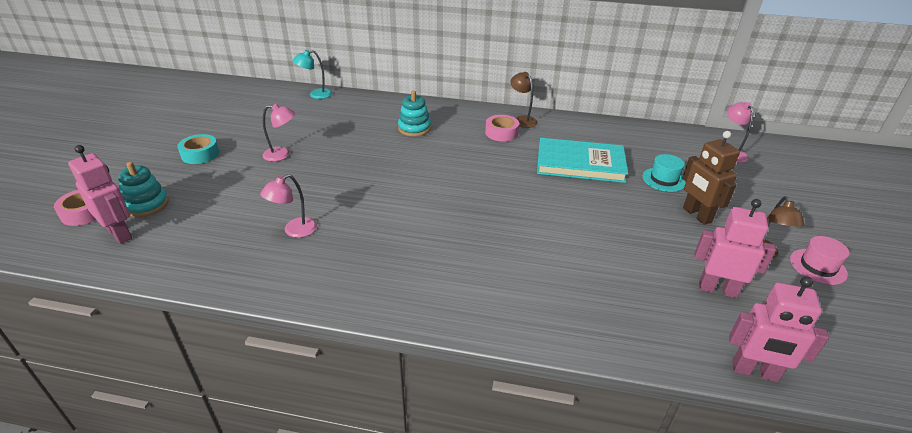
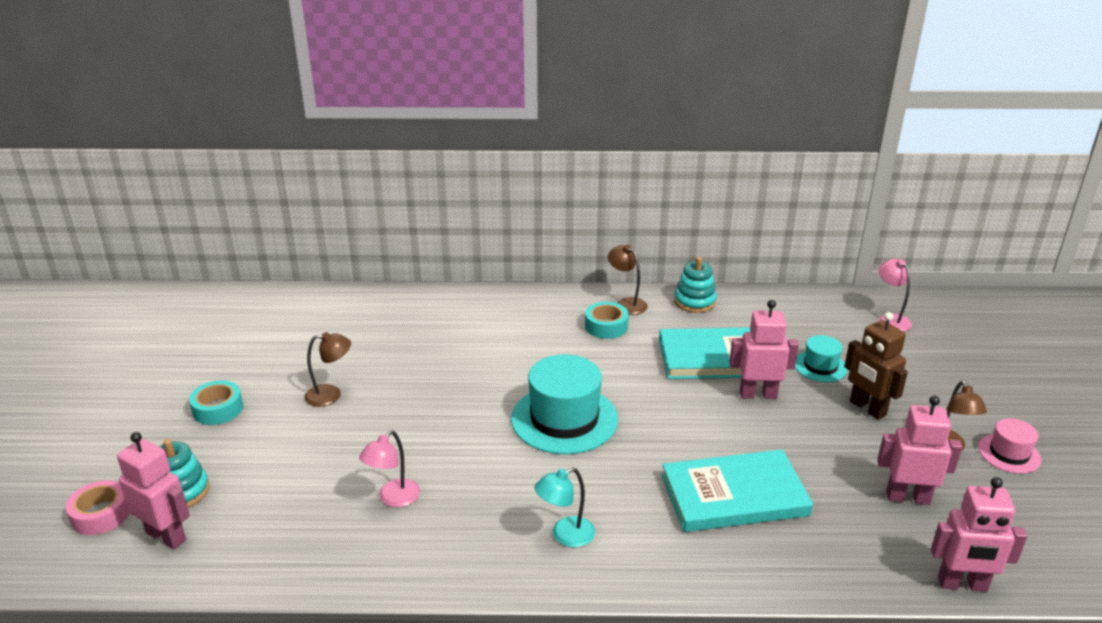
camera: 10 degrees left, 5 degrees down
pink lamp [262,104,295,162] -> brown lamp [304,332,351,407]
turquoise lamp [293,50,332,99] -> turquoise lamp moved to [535,467,595,548]
turquoise stacking toy [398,91,431,137] -> turquoise stacking toy moved to [674,257,717,313]
pink tape [485,115,519,142] -> turquoise tape [585,302,629,339]
none -> turquoise hat [511,354,618,454]
none -> turquoise book [662,449,813,532]
none -> pink robot [729,300,799,399]

